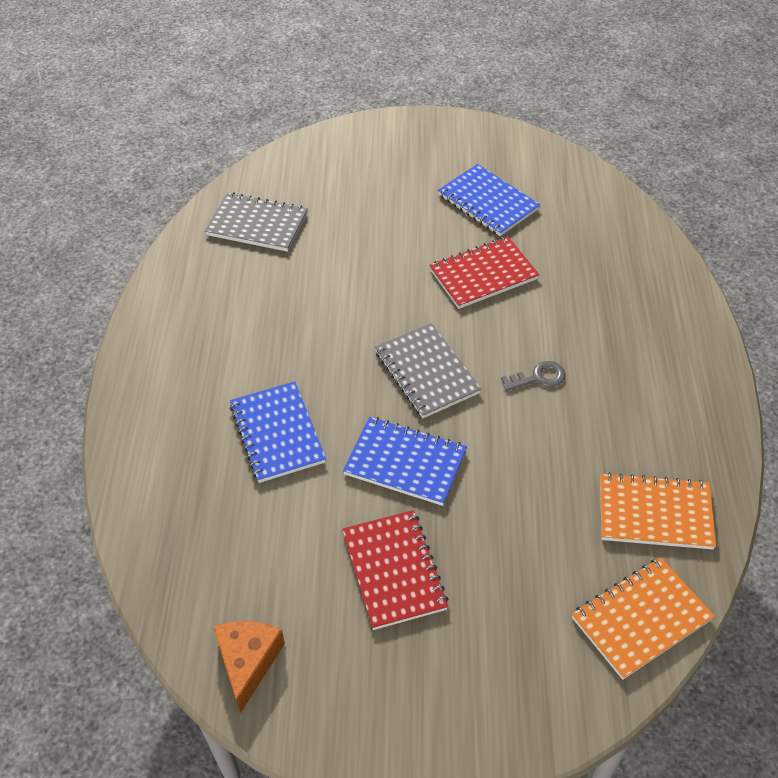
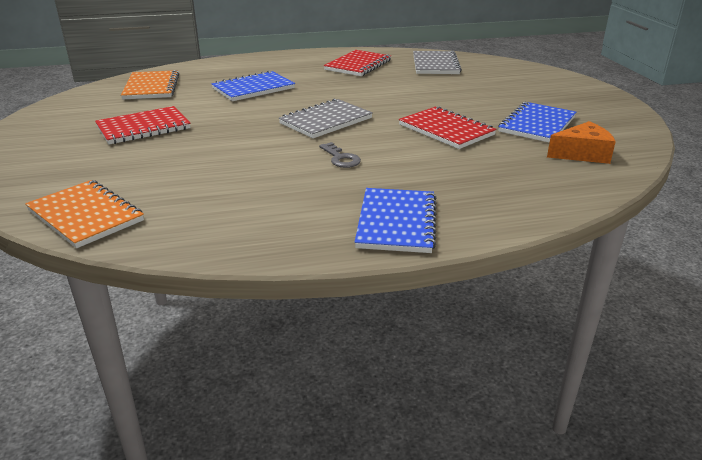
camera: 75 degrees right, 20 degrees down
orange cheese [213,621,285,713] -> orange cheese moved to [547,121,616,164]
blue notebook [343,417,467,506] -> blue notebook moved to [355,188,436,253]
orange notebook [600,472,716,549] -> orange notebook moved to [121,70,179,99]
none -> red notebook [324,50,391,76]

